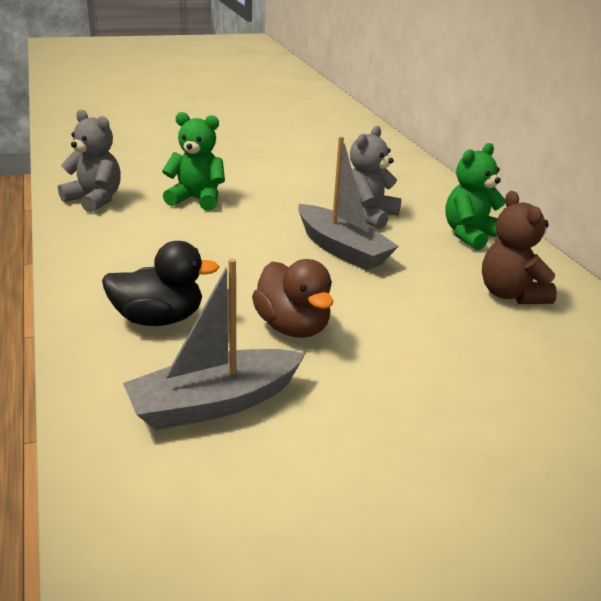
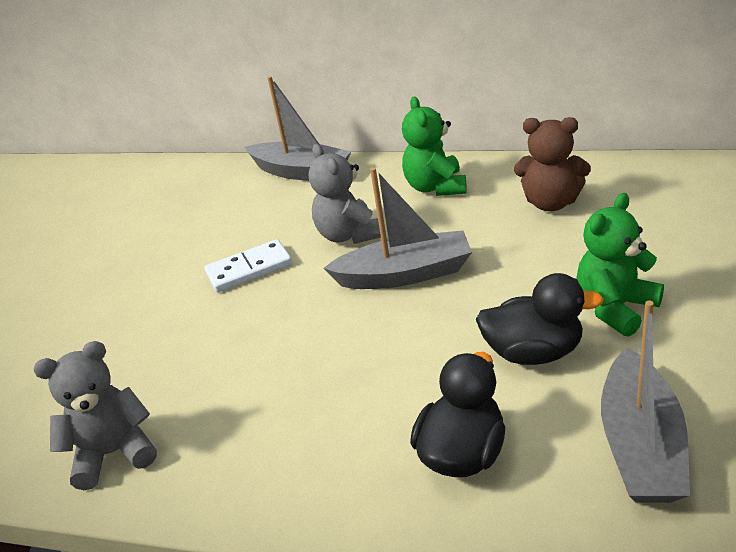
camera: 50 degrees left, 5 degrees up
green teddy bear [162,112,225,211] -> green teddy bear moved to [576,193,664,337]
brown duck [252,259,334,338] -> black duck [476,273,604,365]
none -> white domino [205,239,292,292]
none -> grey boat [245,76,351,181]

